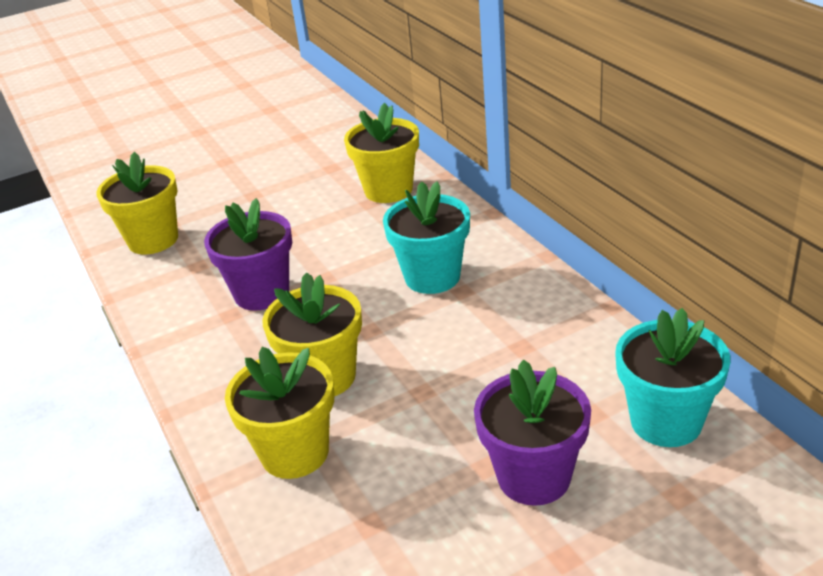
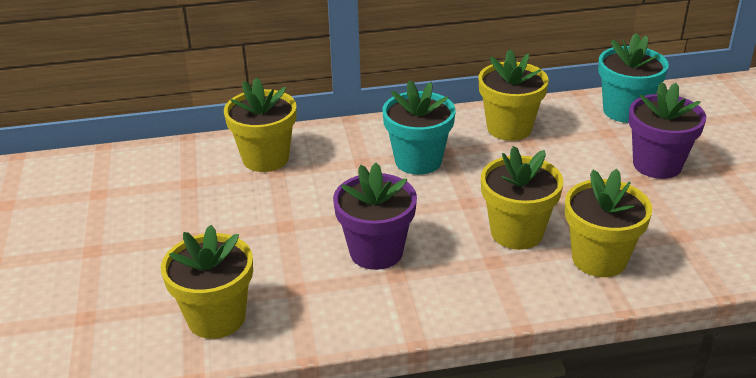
camera: 75 degrees left, 0 degrees up
none -> yellow flower pot [479,49,549,141]

